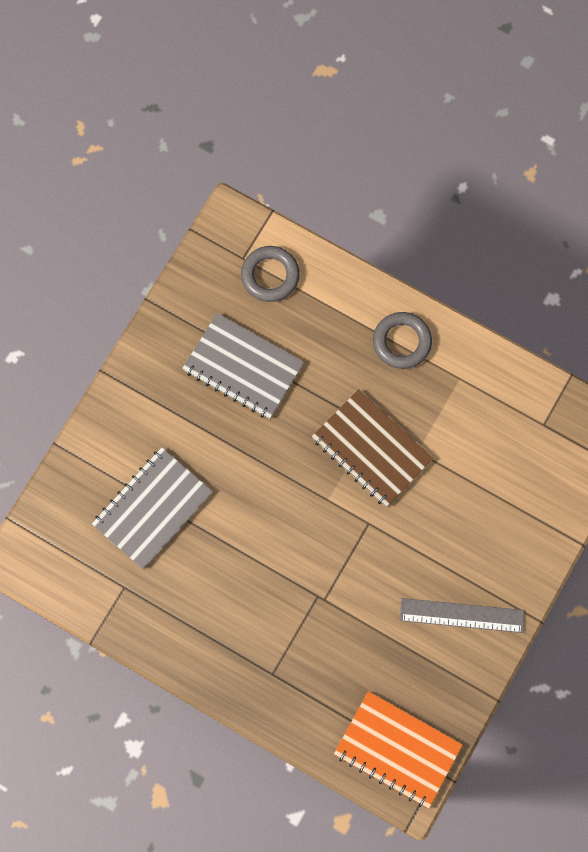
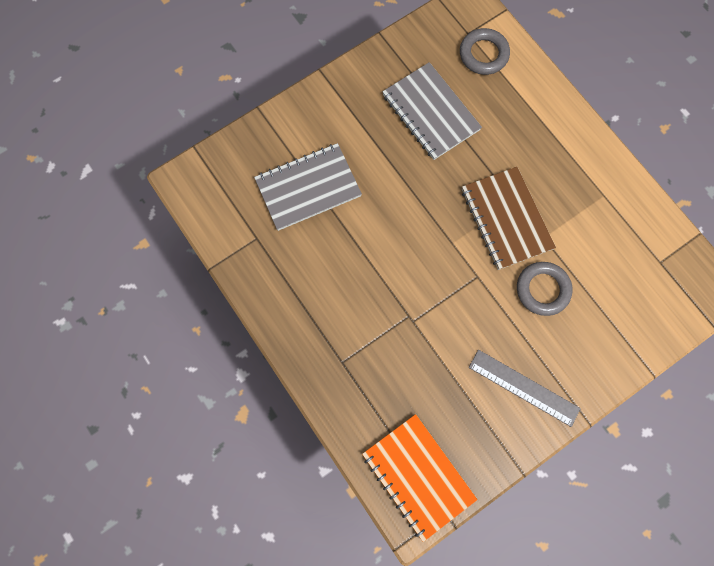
camera: 25 degrees right, 0 degrees up
grey ring [373,312,432,369] -> grey ring moved to [517,262,573,316]

